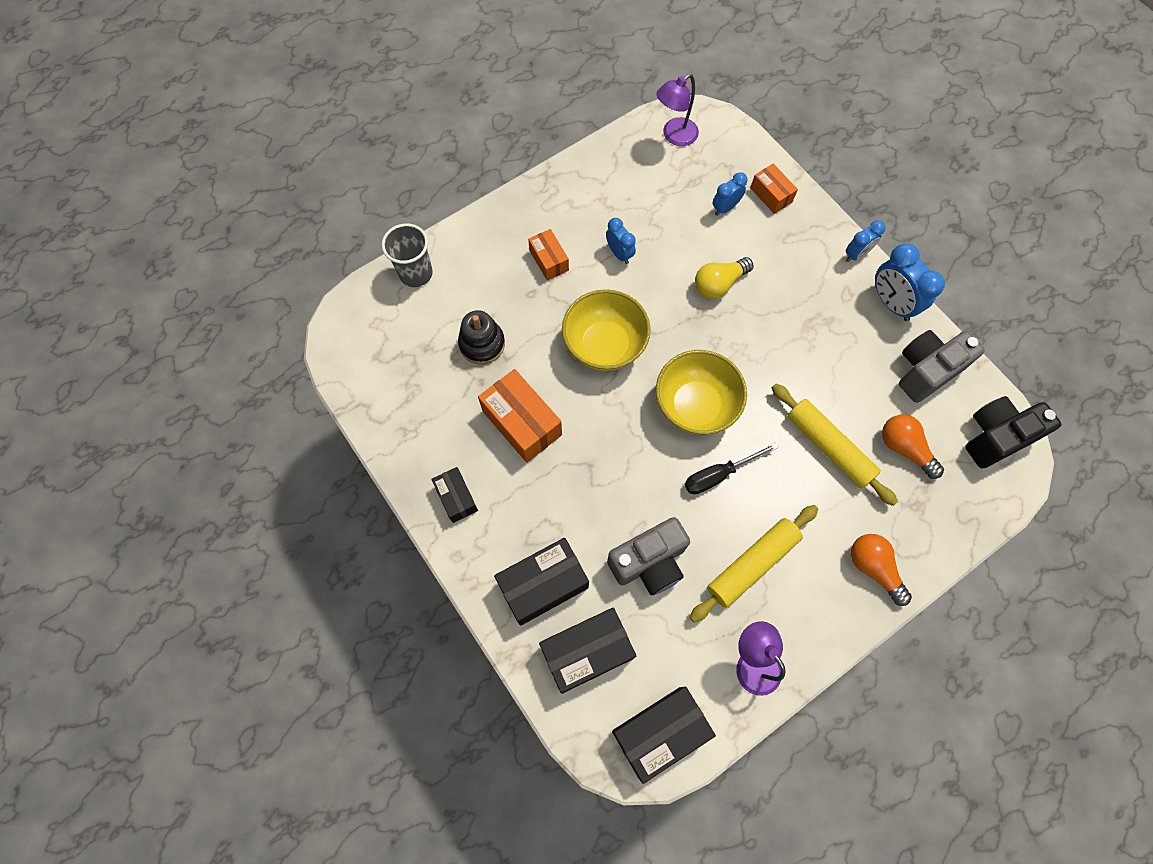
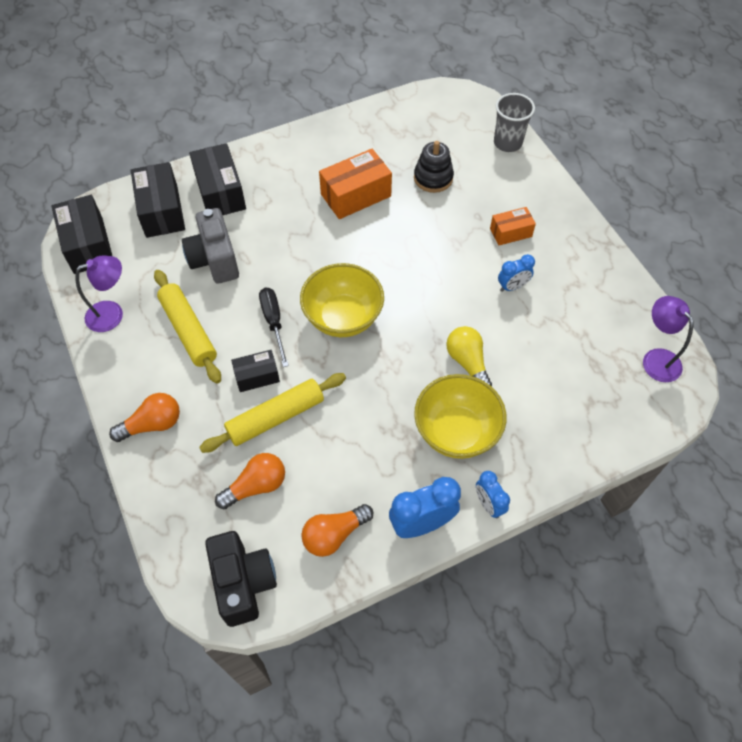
camera: 100 degrees right, 10 degrees down
black box [431,467,478,523] -> black box moved to [231,350,280,392]
yellow bowl [562,289,651,371] -> yellow bowl moved to [414,374,507,459]
blue clock [713,172,747,216] -> none
orange box [750,164,798,214] -> none
grey camera [899,330,985,403] -> orange light bulb [301,504,374,557]

